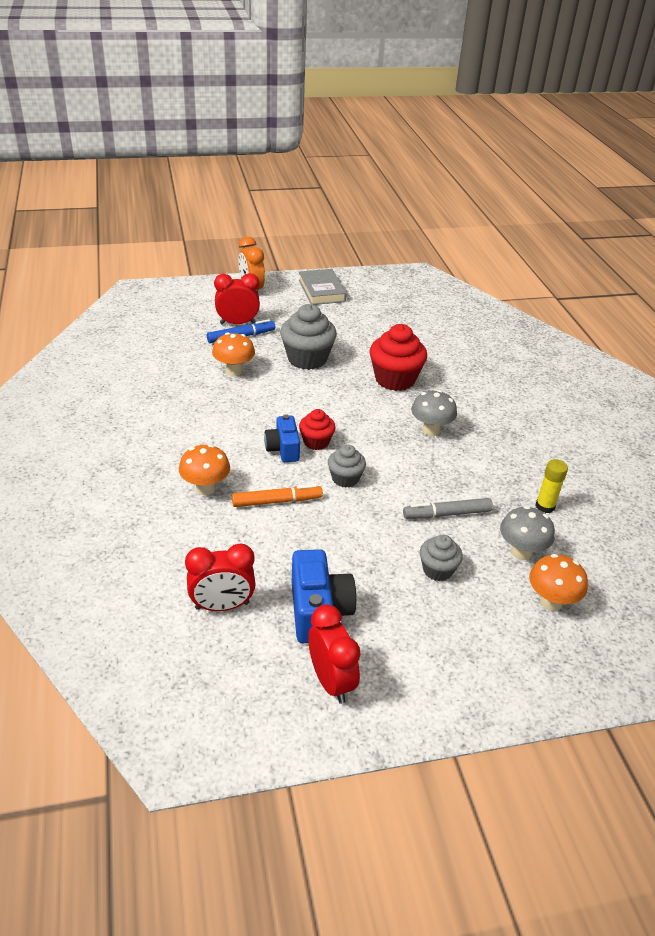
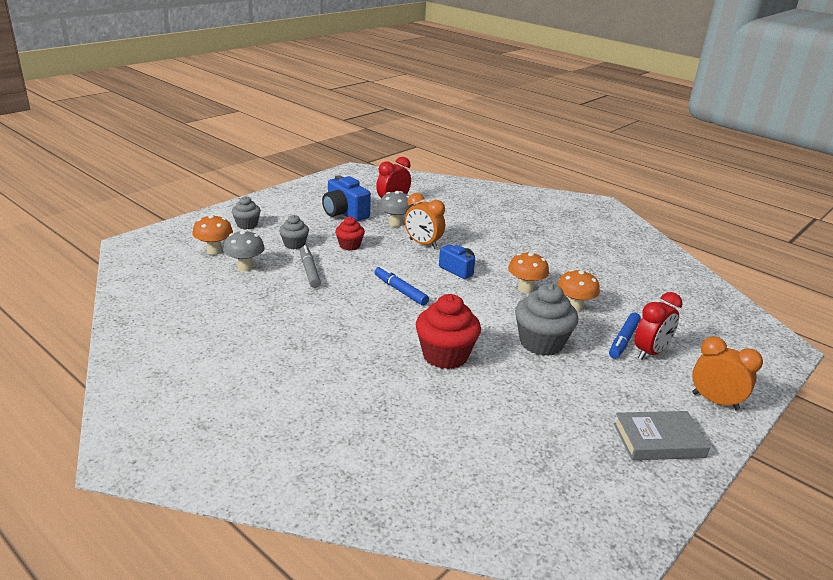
camera: 145 degrees right, 10 degrees down
orange mushroom [179,444,230,495] -> orange mushroom moved to [508,252,549,293]
orange marker [232,484,323,507] -> orange clock [405,193,445,249]
grey book [299,269,346,305] -> grey book turned 45 degrees counterclockwise [613,411,710,460]
red cupcake [299,409,336,450] -> red cupcake moved to [335,216,365,251]
red clock [308,604,361,704] -> none
grey cupcake [328,445,366,488] -> grey cupcake moved to [232,196,261,229]
grey marker [403,498,493,519] -> grey marker turned 60 degrees counterclockwise [300,245,321,288]
grey mushroom [411,390,457,436] -> grey mushroom moved to [379,191,414,227]
yellow glue stick [536,459,568,513] -> none
none -> blue marker [374,266,429,306]

